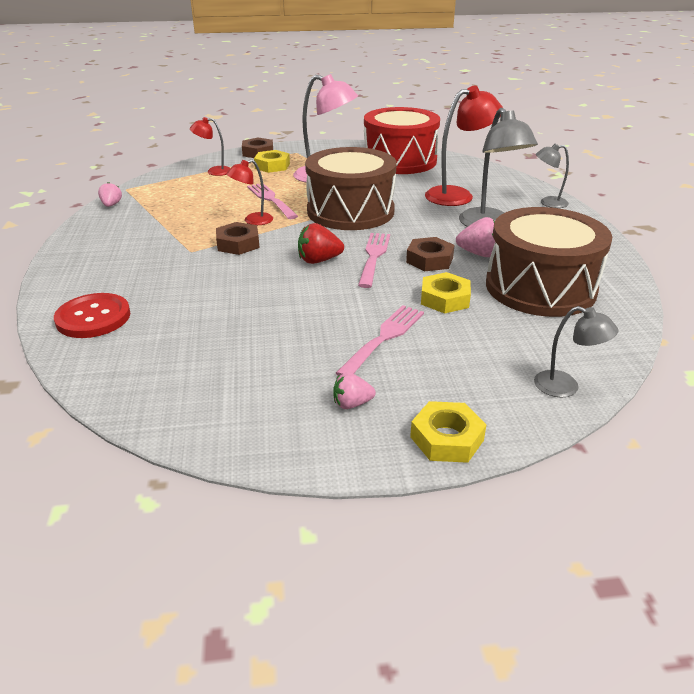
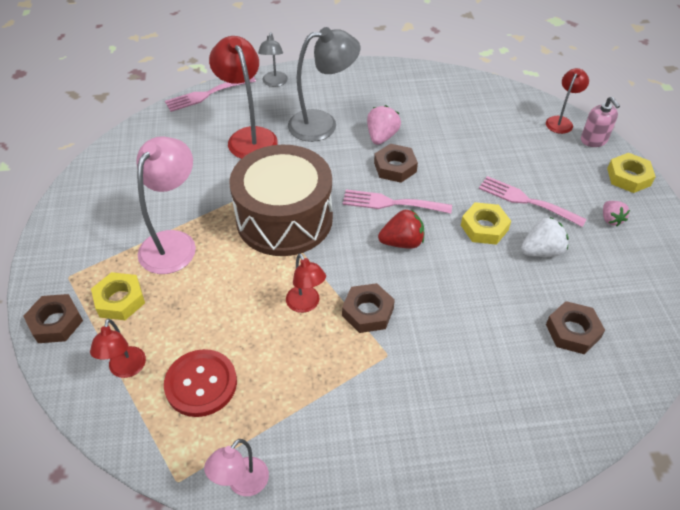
camera: 90 degrees left, 15 degrees up
red button [54,293,130,338] -> red button moved to [164,349,237,417]
pink strawberry [98,182,122,207] -> pink lamp [204,439,269,496]
pink fork [247,183,298,219] -> pink fork moved to [165,77,256,112]
red strawberry [298,223,344,264] -> red strawberry turned 90 degrees counterclockwise [378,209,424,249]
red drum [364,107,440,174] -> none
yellow nut [421,272,471,314] -> yellow nut moved to [461,202,511,245]
brown drum [486,207,612,317] -> none
grey lamp [534,306,619,398] -> red lamp [546,68,589,134]
none -> white strawberry [521,217,569,257]
none -> brown nut [546,301,605,354]
none -> pink soap dispenser [581,97,620,147]

